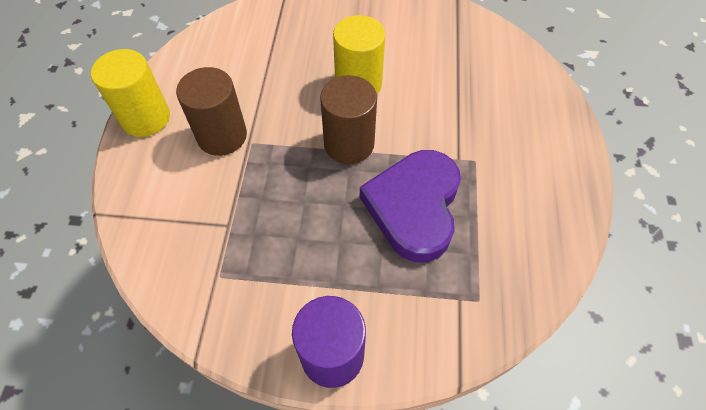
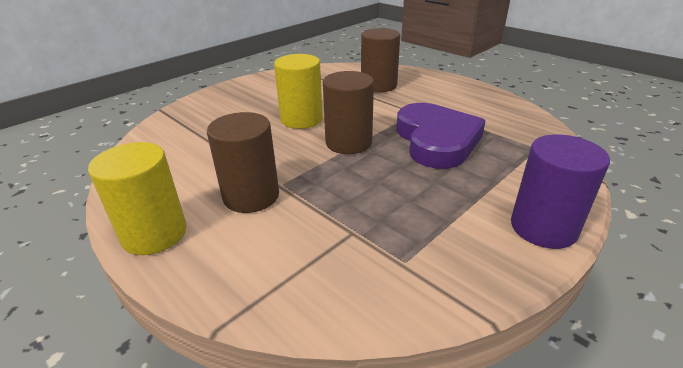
camera: 50 degrees left, 25 degrees down
purple heart [360,150,461,262] -> purple heart turned 150 degrees counterclockwise [397,103,486,169]
none -> brown cylinder [361,28,400,92]

